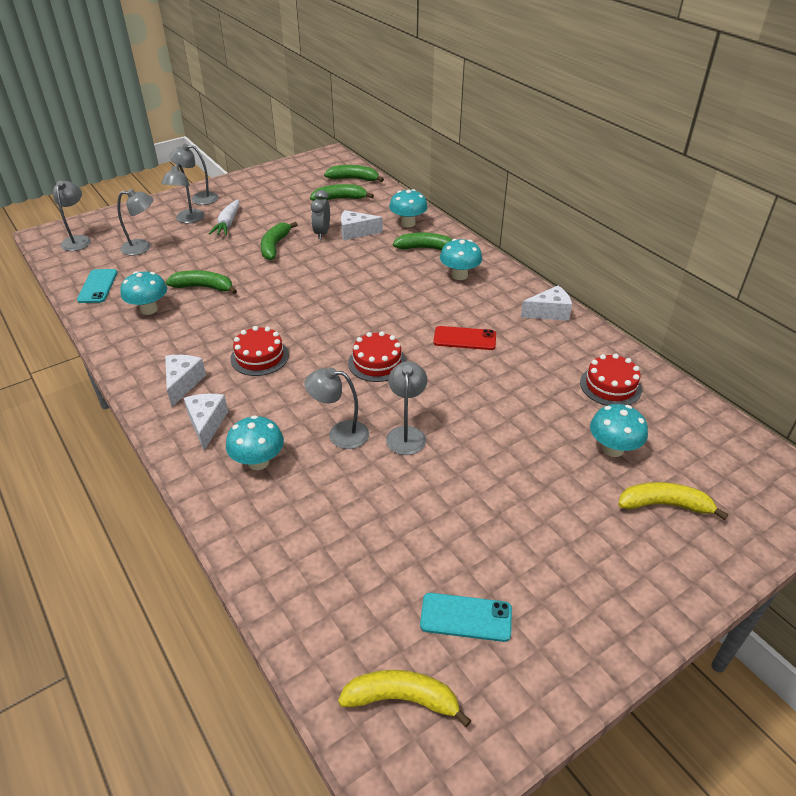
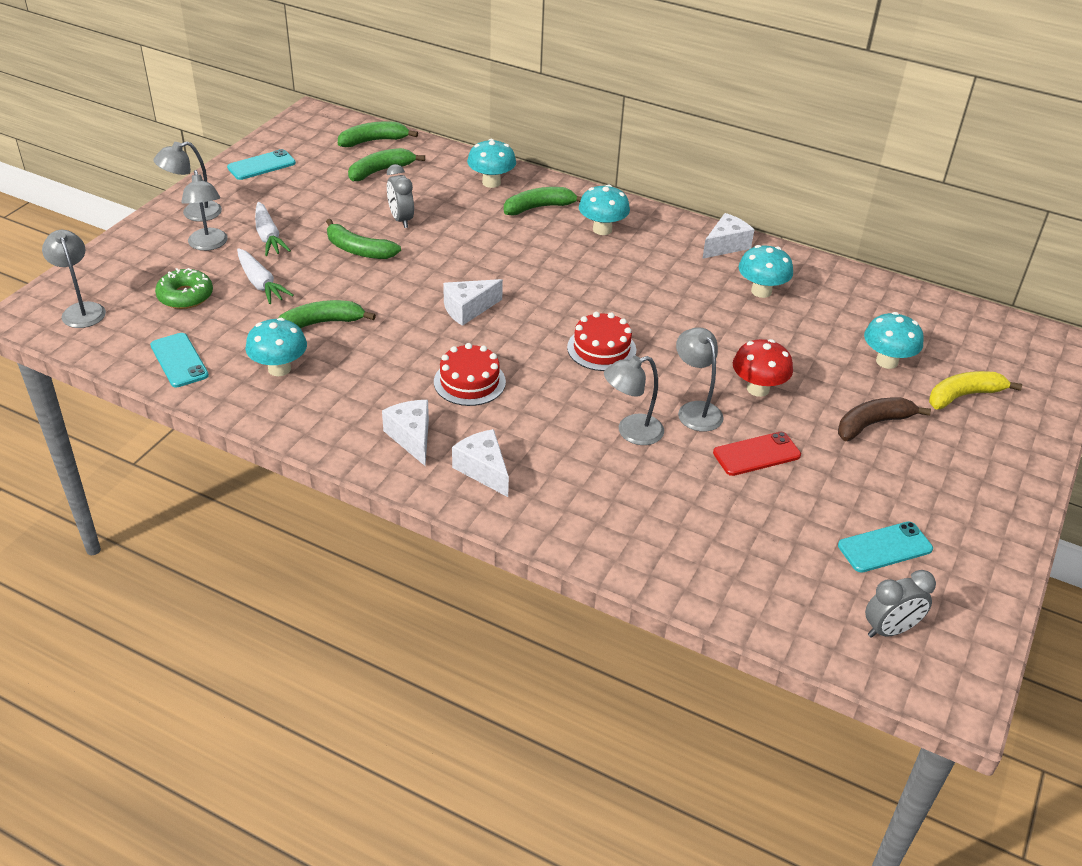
camera: 30 degrees left, 0 degrees up
grey lamp [117,189,154,256] -> green donut [155,268,213,309]
turquoise mushroom [226,415,284,470] -> turquoise mushroom moved to [738,245,793,298]
green banana [261,222,298,260] -> green banana turned 45 degrees counterclockwise [326,219,401,259]
yellow banana [338,670,471,727] -> grey clock [865,570,936,638]
white cheese [341,210,383,240] -> white cheese moved to [443,279,503,326]
red phone [433,326,496,350] -> red phone moved to [713,432,801,476]
red cake [580,354,642,406] -> none
none -> turquoise phone [227,149,296,180]
none -> white carrot [237,248,294,304]
none -> red mushroom [733,339,793,397]
none -> brown banana [838,398,931,441]

